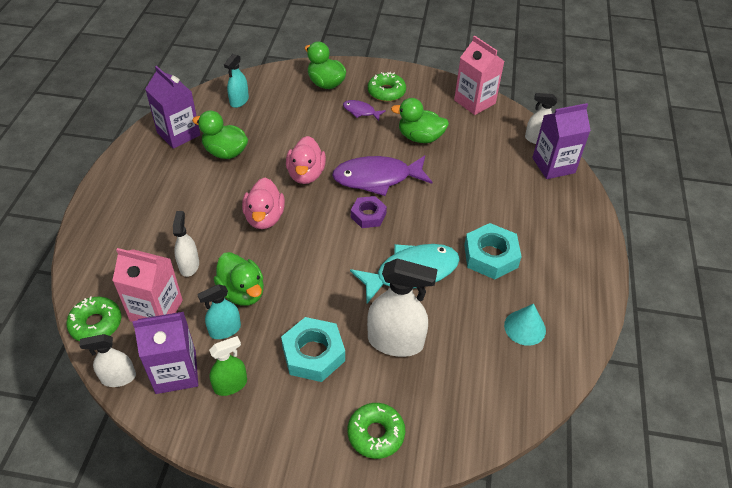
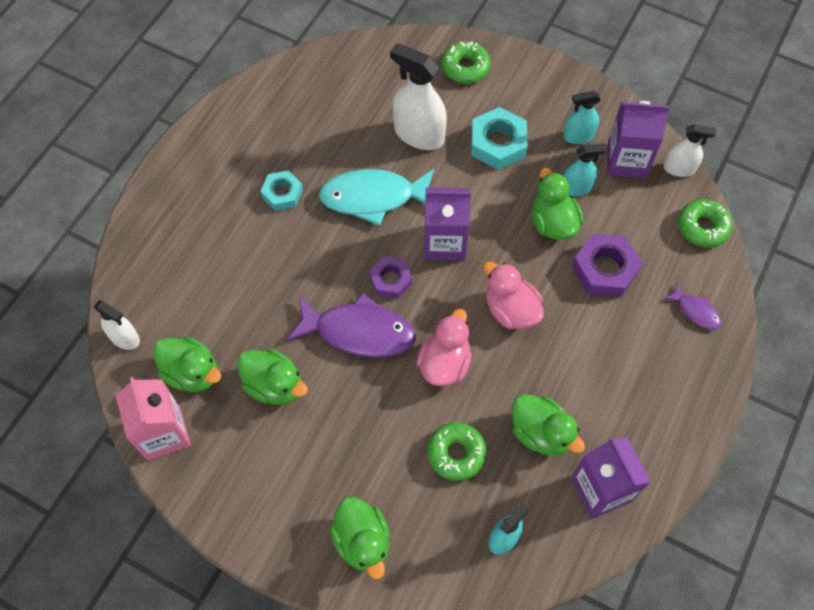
camera: 160 degrees left, 15 degrees up
pink carton [112,248,183,322] -> none
white spray bottle [173,211,199,277] -> purple nut [572,234,643,297]
green spray bottle [209,336,247,396] -> turquoise spray bottle [564,91,601,144]
pink duck [242,178,285,229] -> pink duck turned 60 degrees counterclockwise [483,261,544,329]
purple fish [343,100,386,121] -> purple fish moved to [664,283,721,330]
green donut [368,72,406,102] -> green donut moved to [427,422,487,481]
turquoise nut [464,223,522,279] -> turquoise nut [261,170,303,211], size x0.65
turquoise cone [504,304,546,346] -> none
purple carton [532,103,591,179] -> purple carton moved to [424,187,471,260]
none -> green duck [153,337,221,392]

